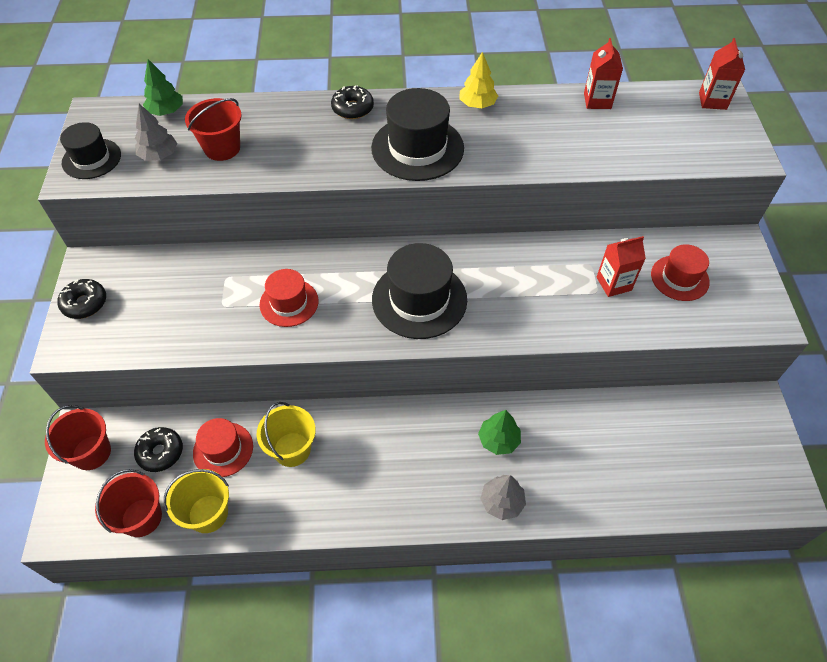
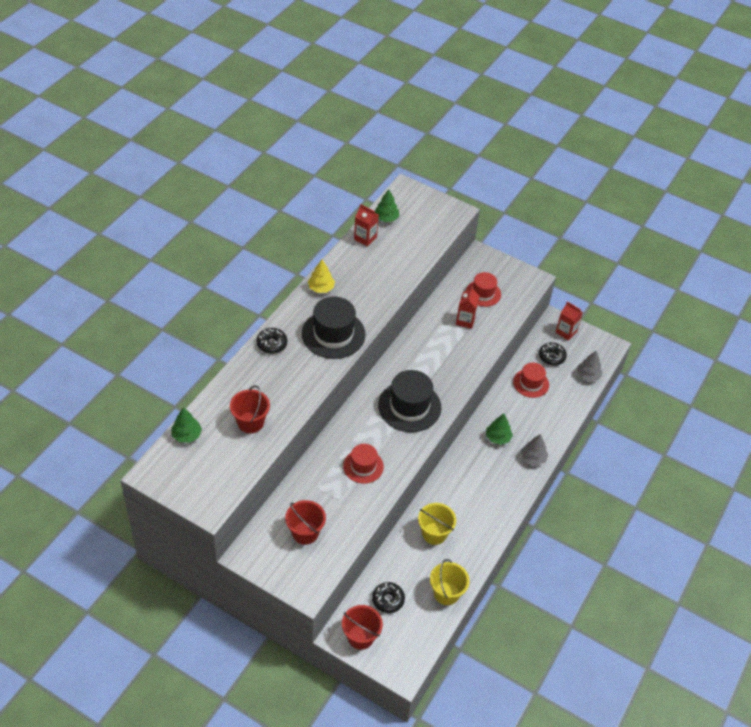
camera: 60 degrees left, 5 degrees down
black donut [58,279,106,319] -> black donut moved to [539,342,567,366]
black hat [60,122,121,179] -> none
red bucket [95,469,162,537] -> red bucket moved to [285,500,326,545]
grey tree [135,104,177,161] -> grey tree moved to [577,351,603,381]
red hat [193,418,253,477] -> red hat moved to [513,363,549,398]
red carton [699,38,745,110] -> red carton moved to [555,301,583,341]
none -> green tree [375,189,399,222]

